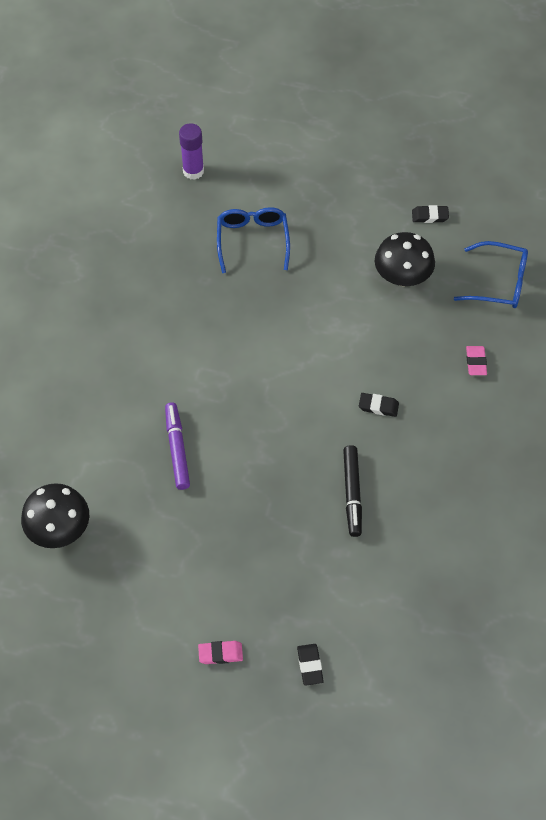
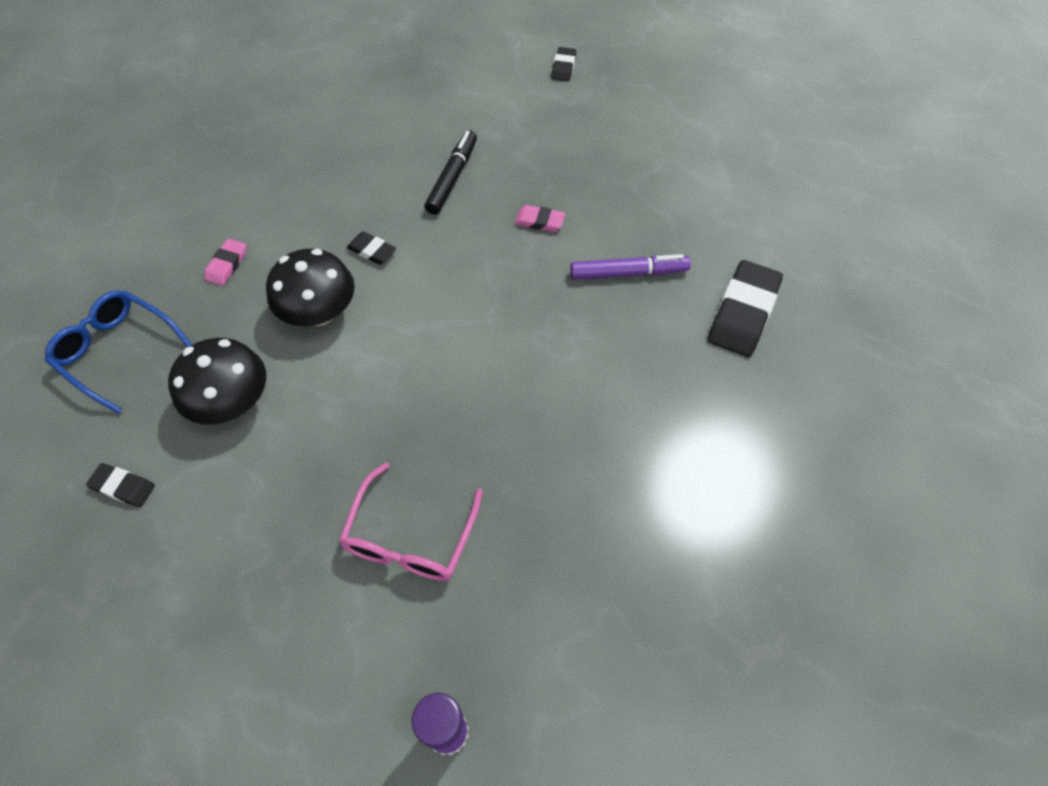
camera: 160 degrees left, 0 degrees up
black mushroom [21,483,90,548] -> black mushroom moved to [266,249,355,326]
purple marker [165,402,190,490] -> purple marker turned 105 degrees counterclockwise [570,254,691,280]
pink eraser [198,641,243,664] -> pink eraser moved to [515,205,565,232]
blue glasses [217,207,290,273] -> pink glasses [339,462,483,581]
none -> black eraser [708,260,783,357]

